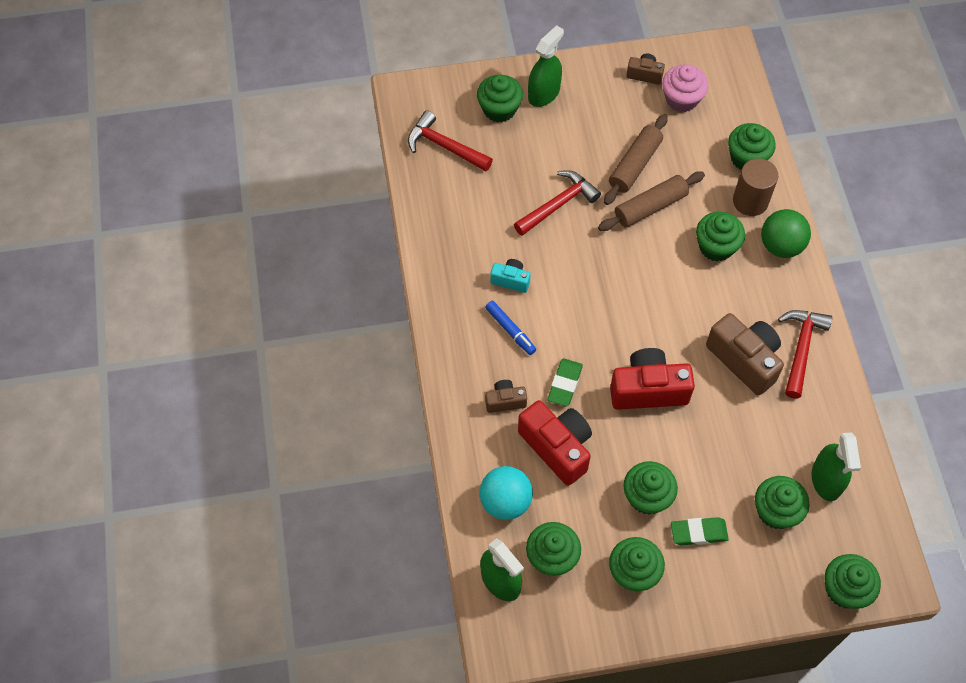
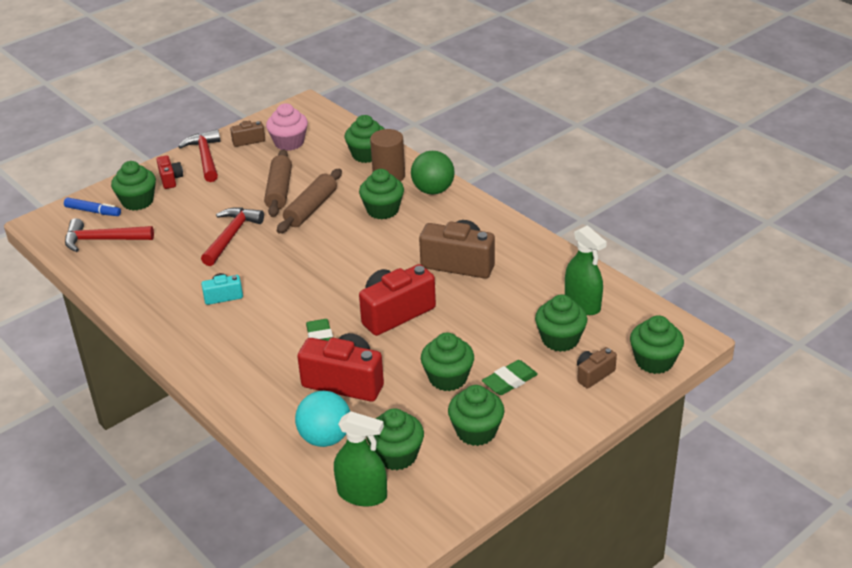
camera: 30 degrees left, 25 degrees down
blue marker [485,301,536,355] -> blue marker moved to [64,198,121,216]
brown camera [485,380,527,413] -> brown camera moved to [577,347,617,389]
green spray bottle [528,25,564,107] -> red camera [157,155,183,189]
red hammer [778,310,832,399] -> red hammer moved to [178,129,220,182]

